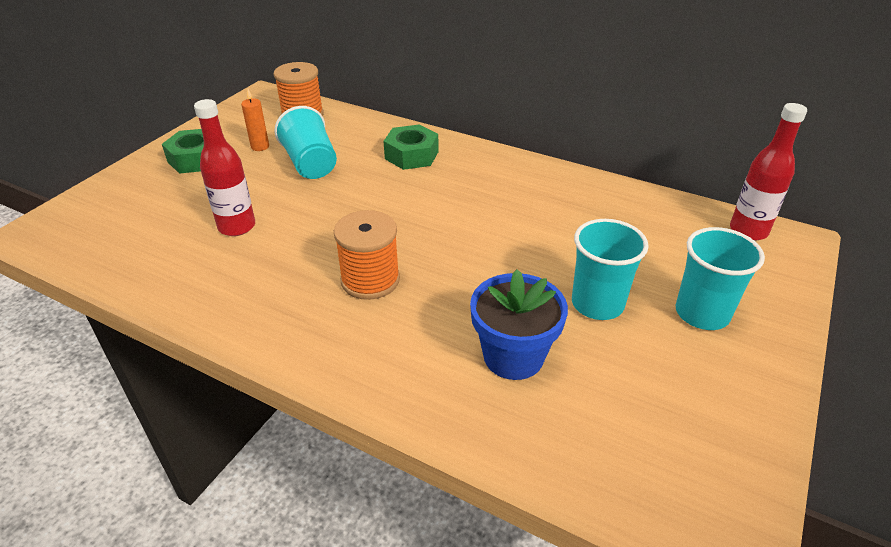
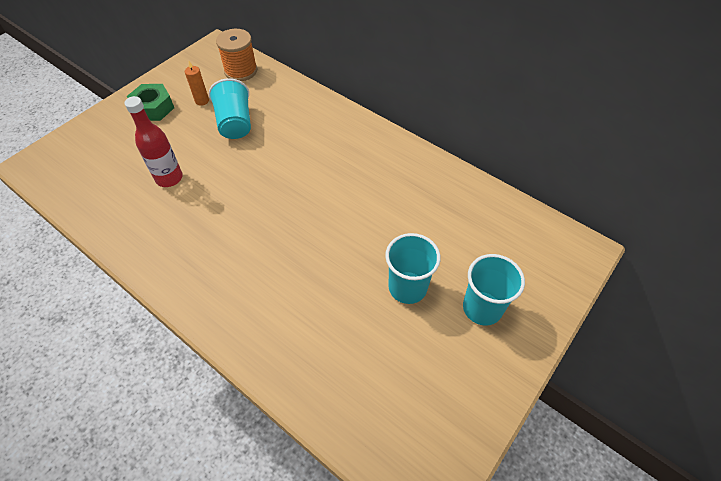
camera: 10 degrees right, 15 degrees up
orange spool [334,210,400,300] -> none
green nut [383,125,438,170] -> none
blue flower pot [470,270,568,380] -> none
red bottle [730,103,807,241] -> none

